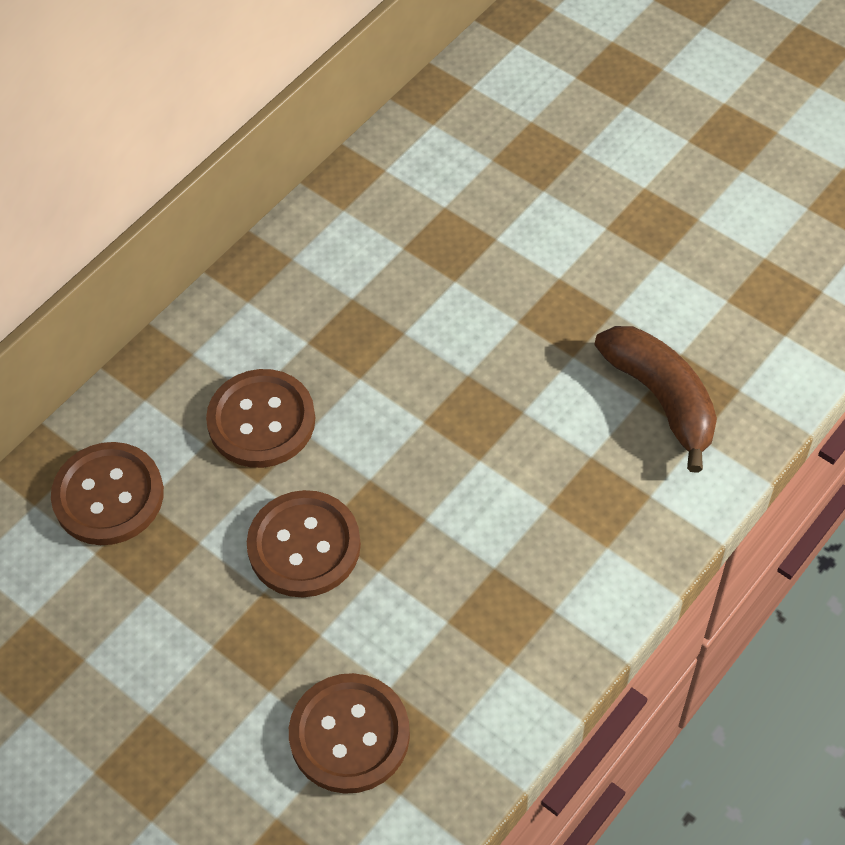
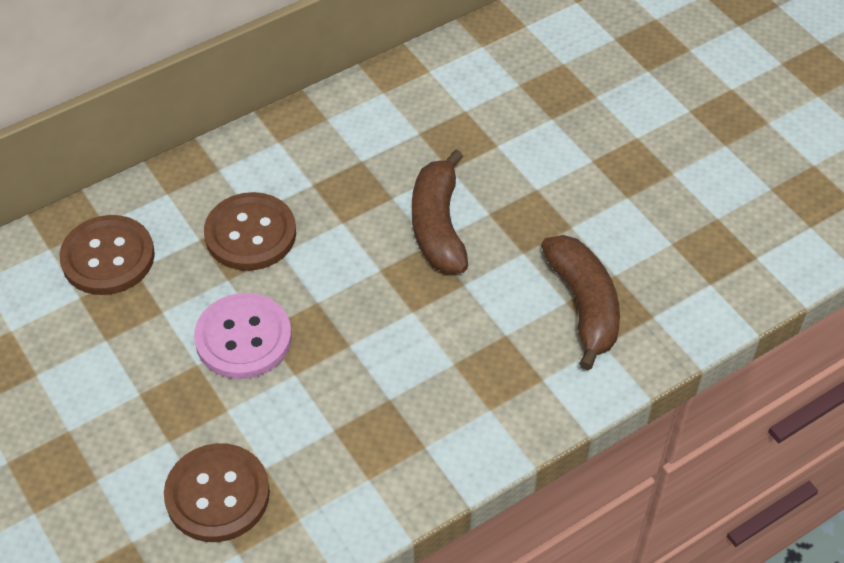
camera: 15 degrees right, 5 degrees down
brown button [247,490,361,597] -> pink button [194,293,292,379]
none -> brown banana [412,150,468,273]

